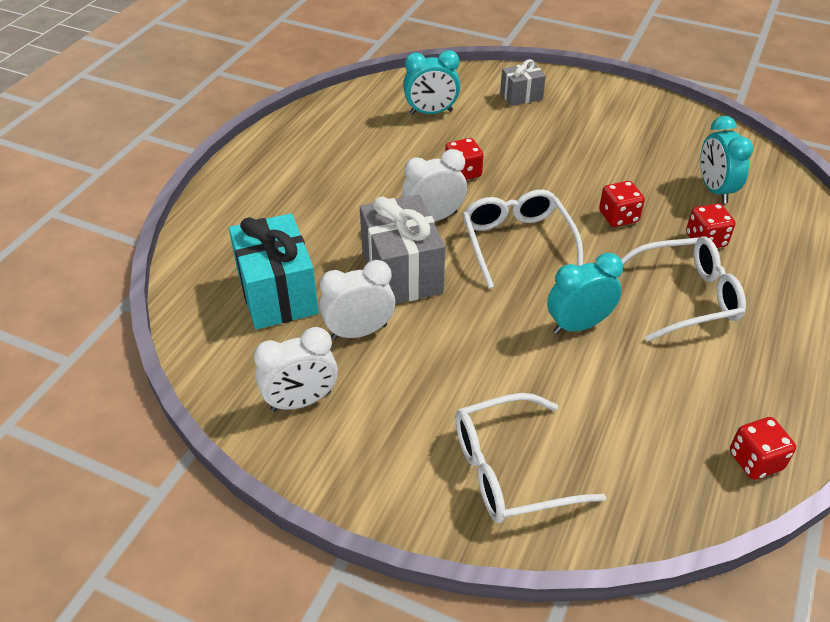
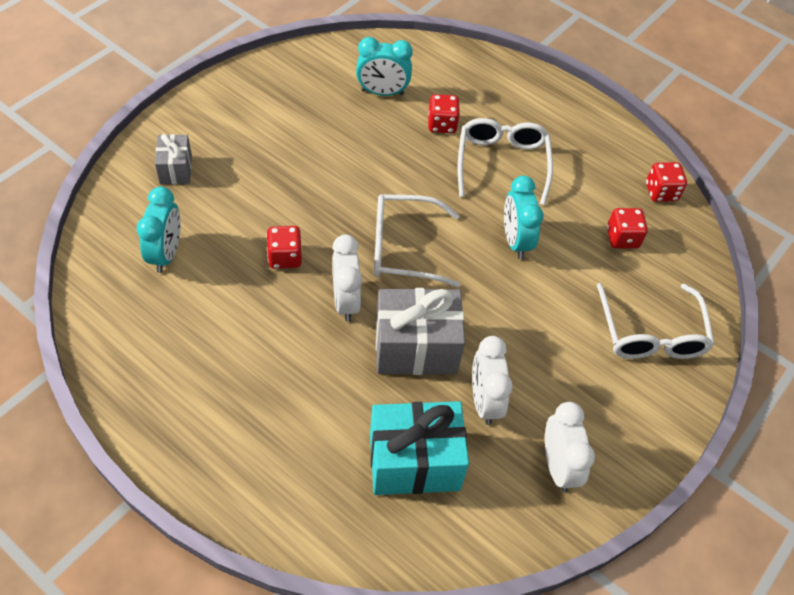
camera: 80 degrees left, 10 degrees up
red dice [599,181,645,227] -> red dice moved to [607,208,648,248]

